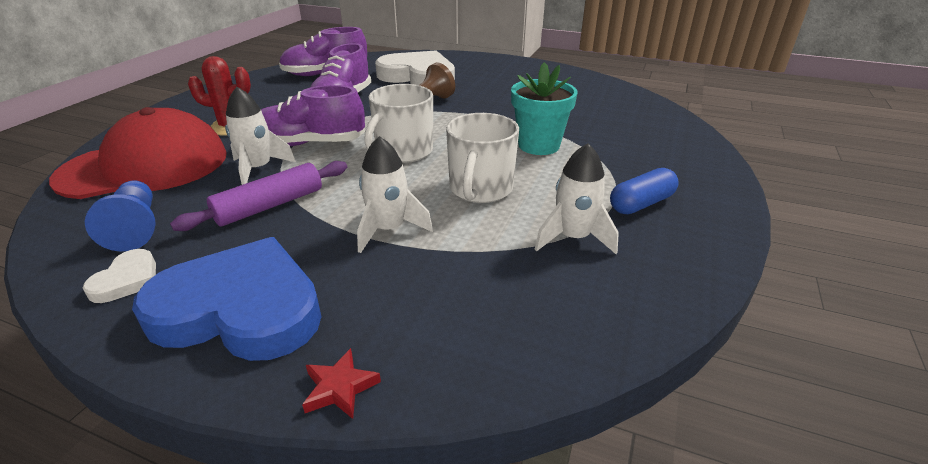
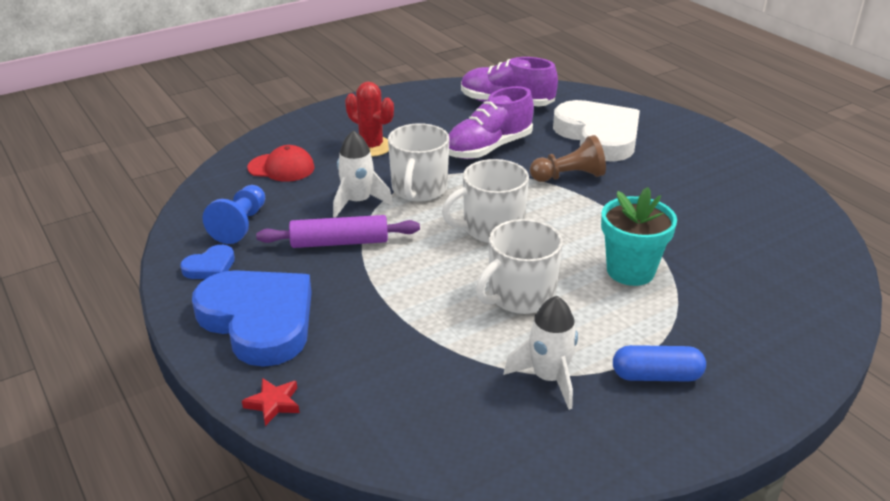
camera: 35 degrees right, 0 degrees up
red cap [49,107,227,199] -> red cap [247,145,315,182], size x0.48
white heart [82,249,156,303] -> blue heart [180,245,235,279]
purple shoe [261,85,365,146] -> white mug [388,123,450,202]
white rocket [357,136,433,253] -> none

